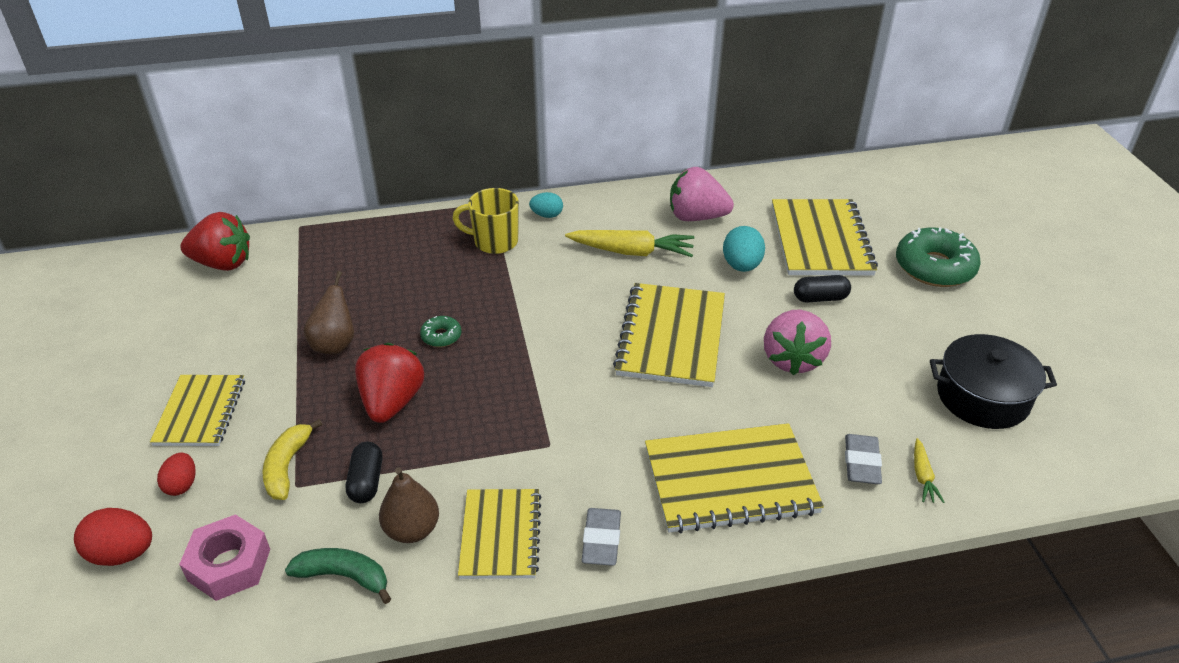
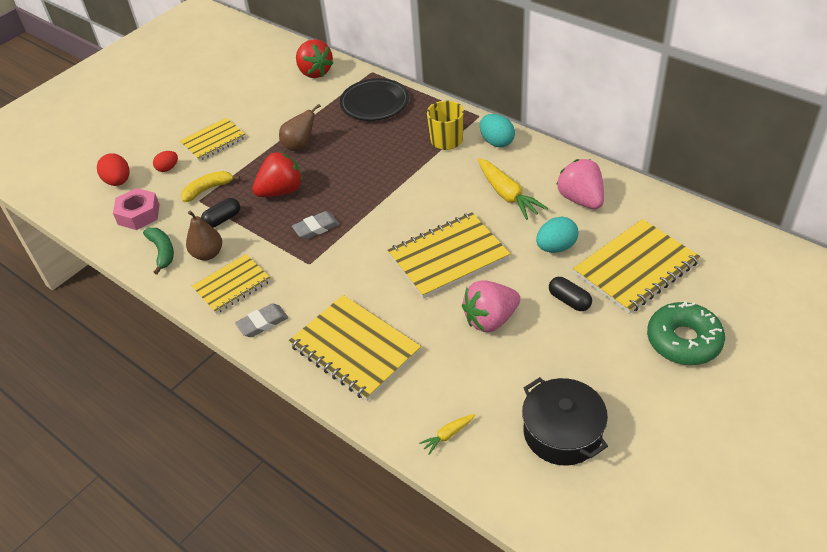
camera: 55 degrees right, 5 degrees up
green donut [420,316,462,347] -> none
turquoise egg [529,192,563,218] -> turquoise egg [480,114,515,147], size x1.54
grey eraser [845,434,882,484] -> grey eraser moved to [292,211,340,239]
none -> black plate [340,78,409,121]

